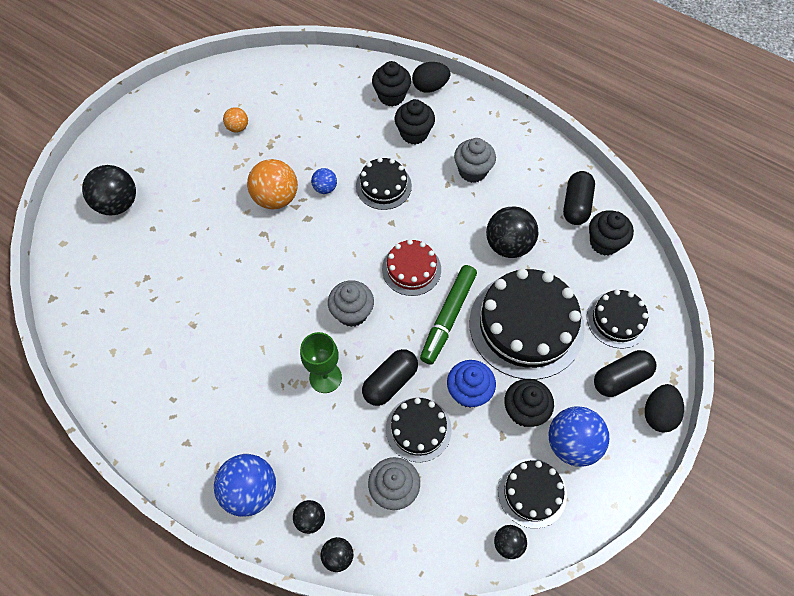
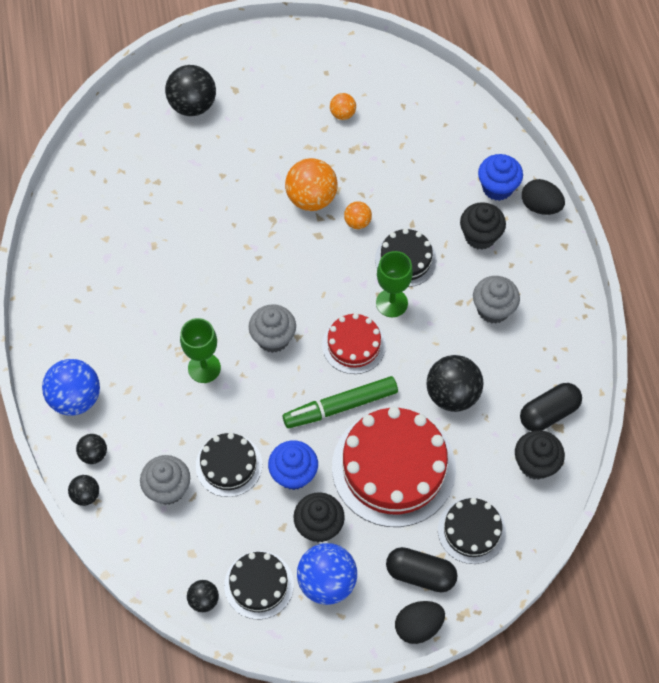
camera: 45 degrees right, 0 degrees up
blue ball [311,168,337,194] -> orange ball [344,201,372,229]
black capsule [362,349,418,406] -> none
black cupcake [372,61,411,107] -> blue cupcake [478,154,523,201]
black cake [469,268,585,380] -> red cake [332,407,456,527]
none -> green goblet [376,251,413,317]

